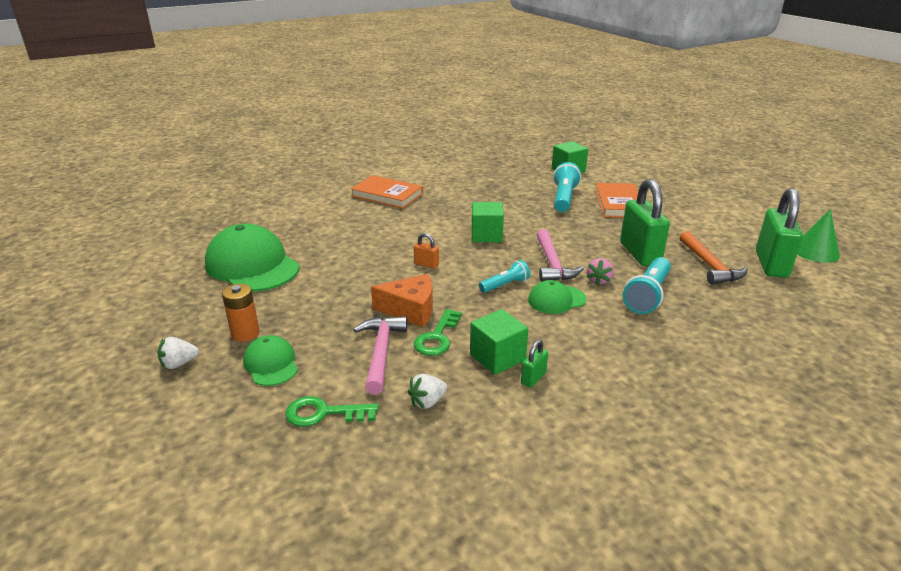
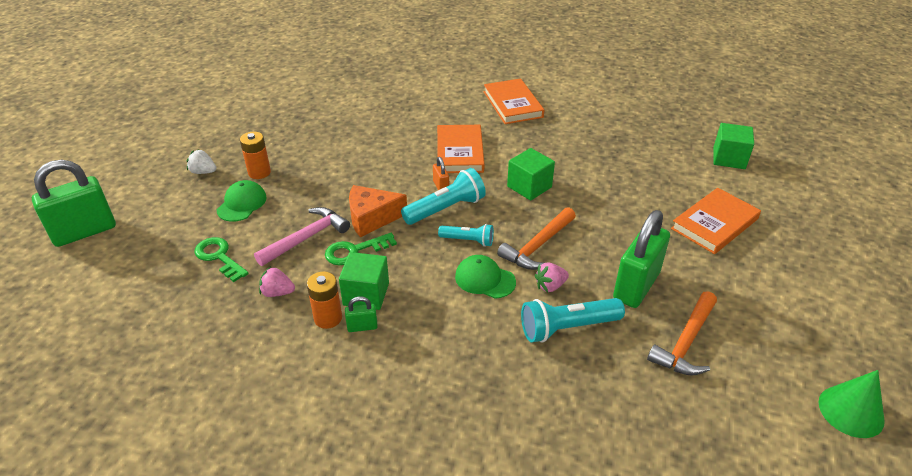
camera: 45 degrees right, 10 degrees up
green cap [205,224,300,292] -> none
orange cheese [371,274,433,327] -> orange cheese turned 120 degrees clockwise [349,185,407,237]
white strawberry [408,374,447,409] -> pink strawberry [259,266,295,297]
pink hammer [537,229,584,282] -> orange hammer [497,207,576,270]
turquoise flashlight [553,162,581,212] -> turquoise flashlight moved to [401,168,486,225]
green padlock [756,188,803,278] -> green padlock moved to [32,160,116,247]
none -> orange battery [307,272,342,329]
none -> orange book [437,125,485,173]

